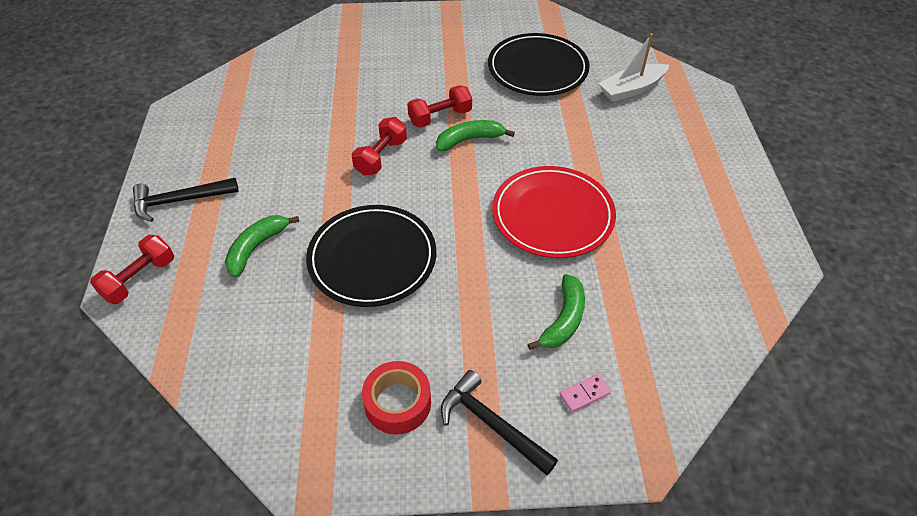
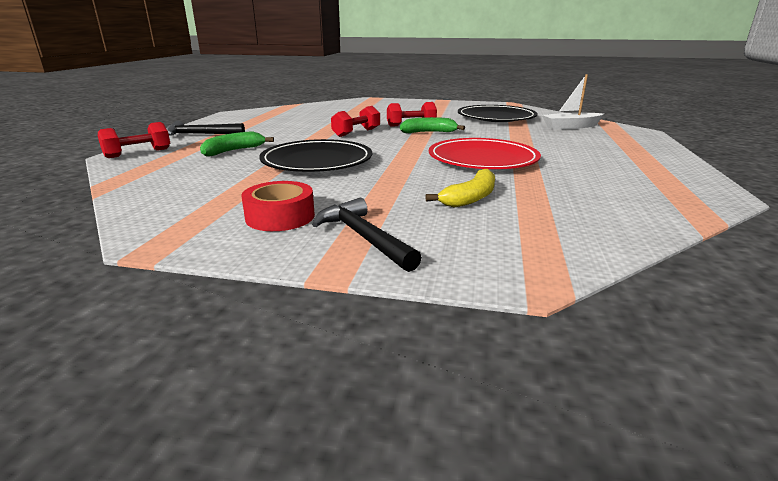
camera: 15 degrees right, 25 degrees down
green banana [528,274,585,350] -> yellow banana [425,169,495,208]
pink domino [560,374,611,412] -> none

